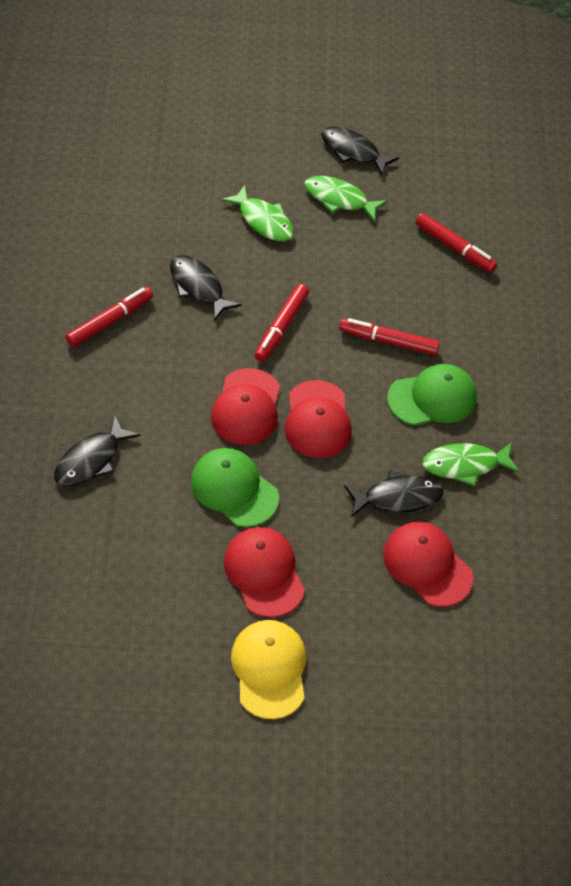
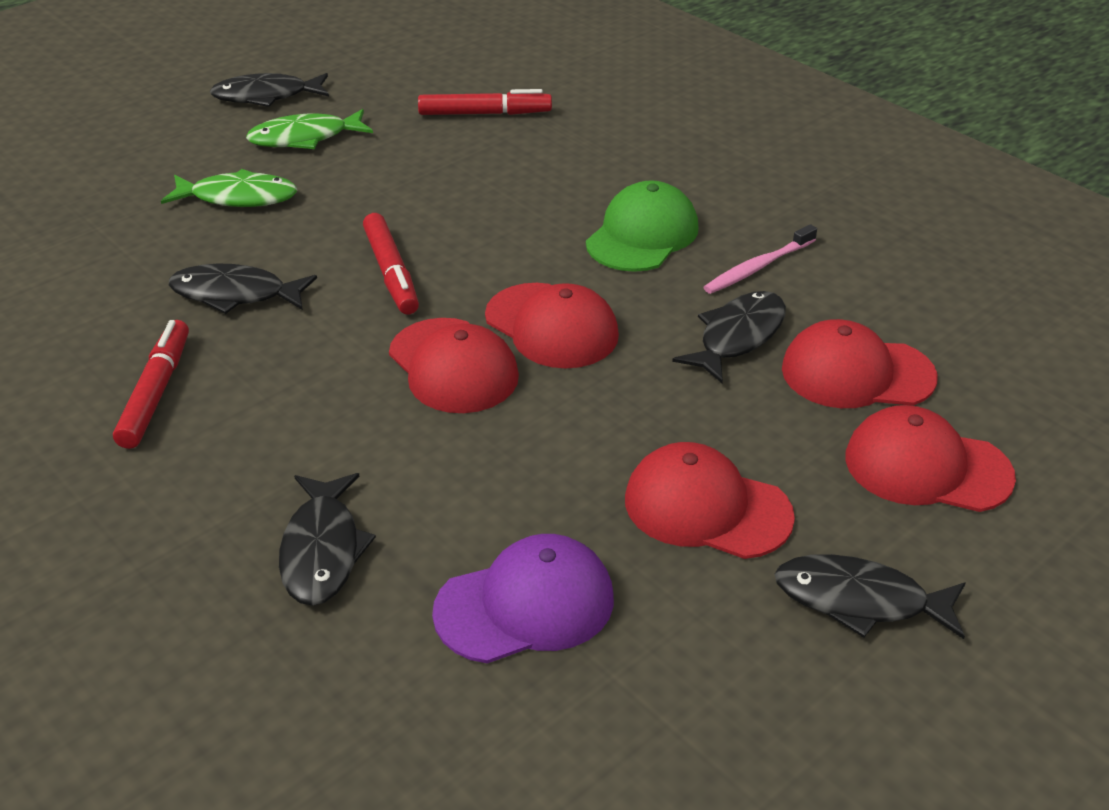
camera: 40 degrees left, 15 degrees down
green cap [191,448,279,527] -> none
yellow cap [231,620,306,719] -> black fish [775,554,965,639]
red marker [339,318,440,356] -> none
green fish [422,442,520,486] -> pink toothbrush [704,224,817,294]
none -> purple cap [432,534,614,663]
none -> red cap [845,405,1016,512]

